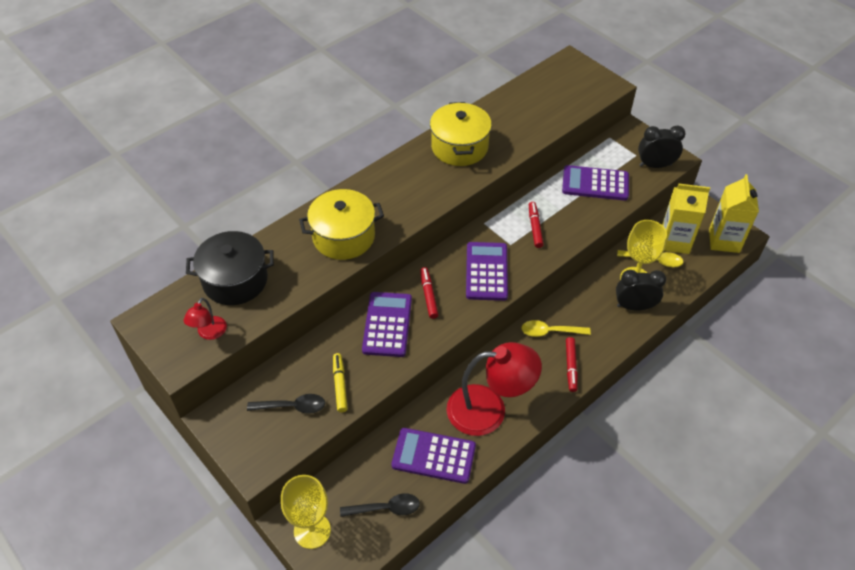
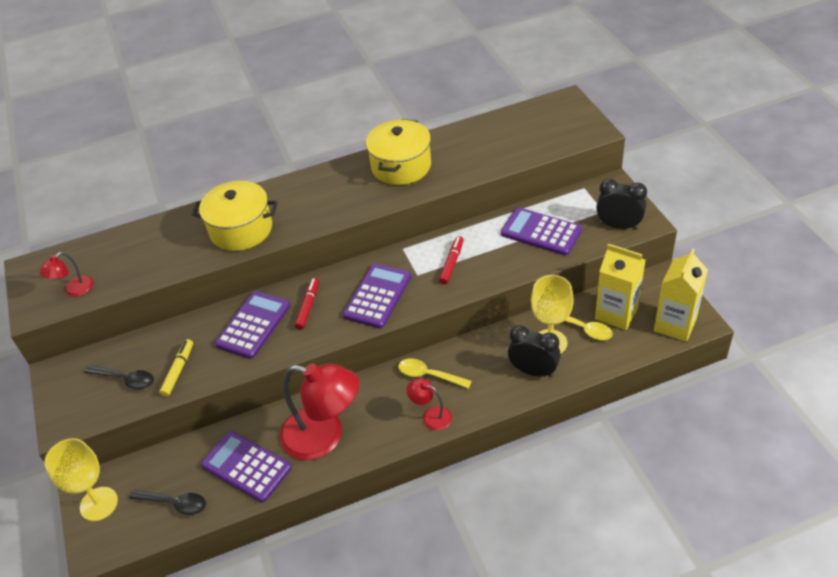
camera: 25 degrees right, 5 degrees down
black pot [186,231,274,305] -> none
red marker [566,337,578,392] -> red lamp [407,378,452,430]

